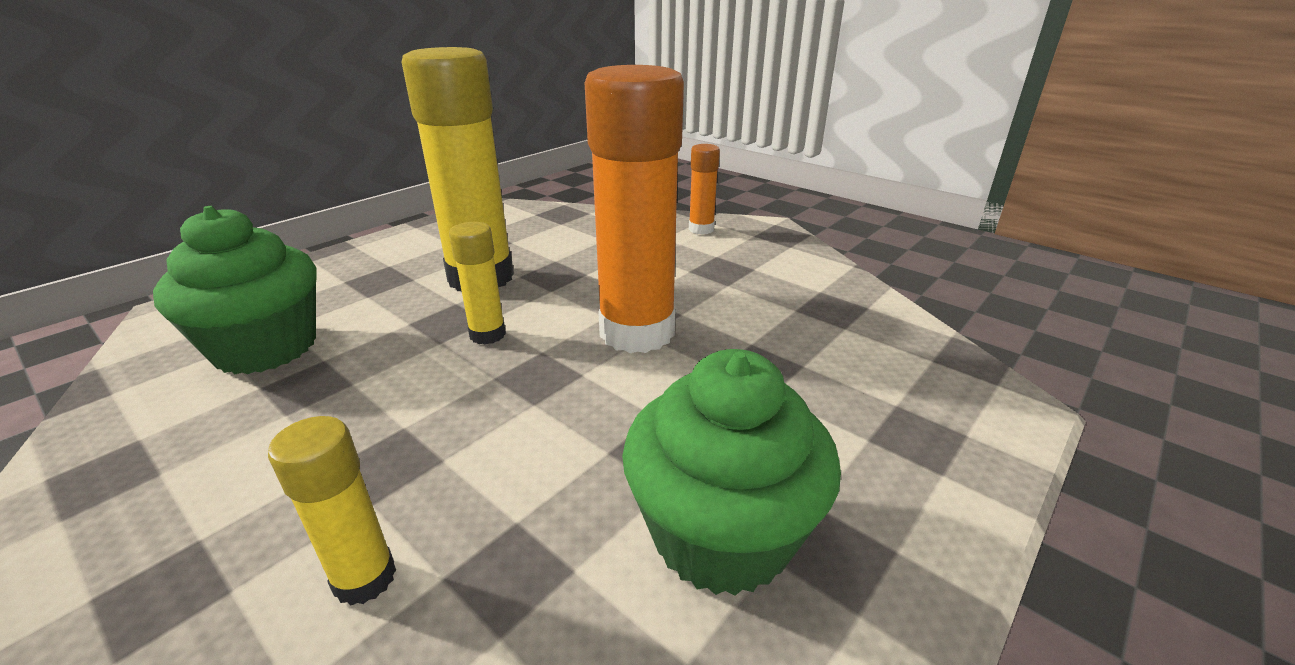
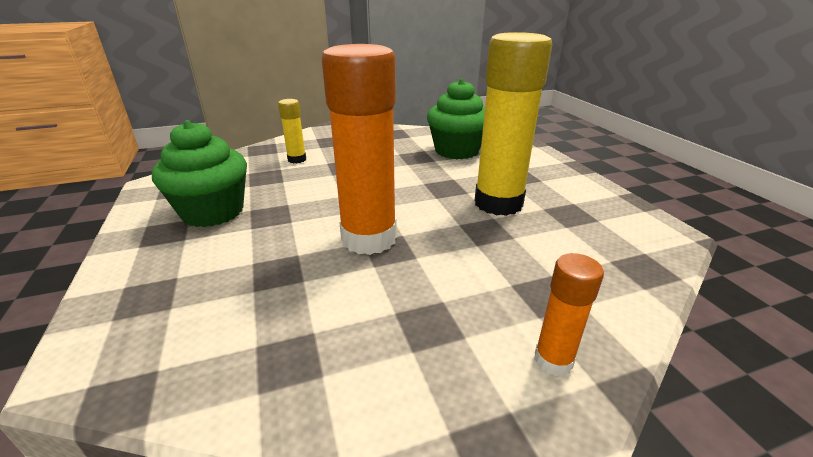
camera: 120 degrees right, 0 degrees up
yellow glue stick [449,222,506,345] -> none

